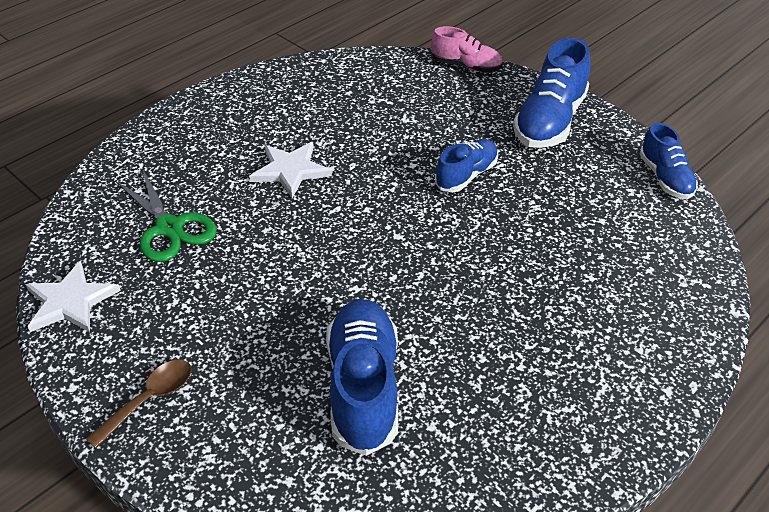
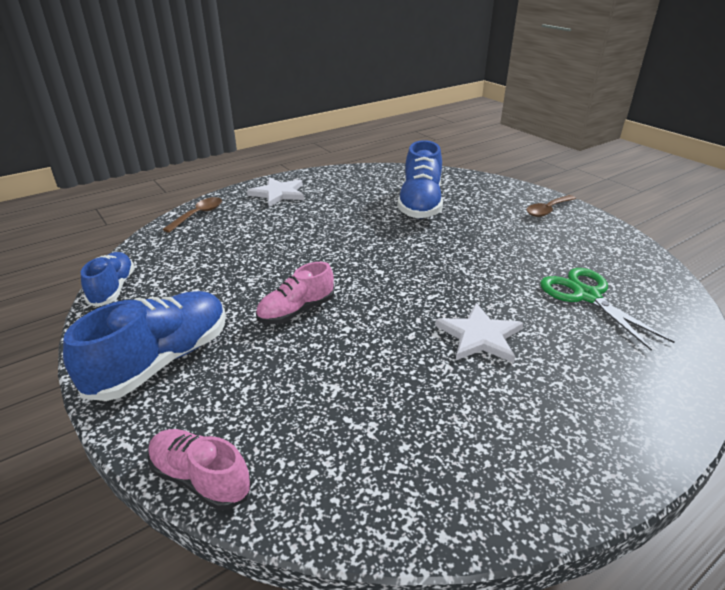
camera: 170 degrees left, 10 degrees down
white star [26,261,121,332] -> white star moved to [247,177,304,207]
blue shoe [435,139,498,192] -> pink shoe [256,262,334,324]
none -> brown spoon [162,197,222,233]

